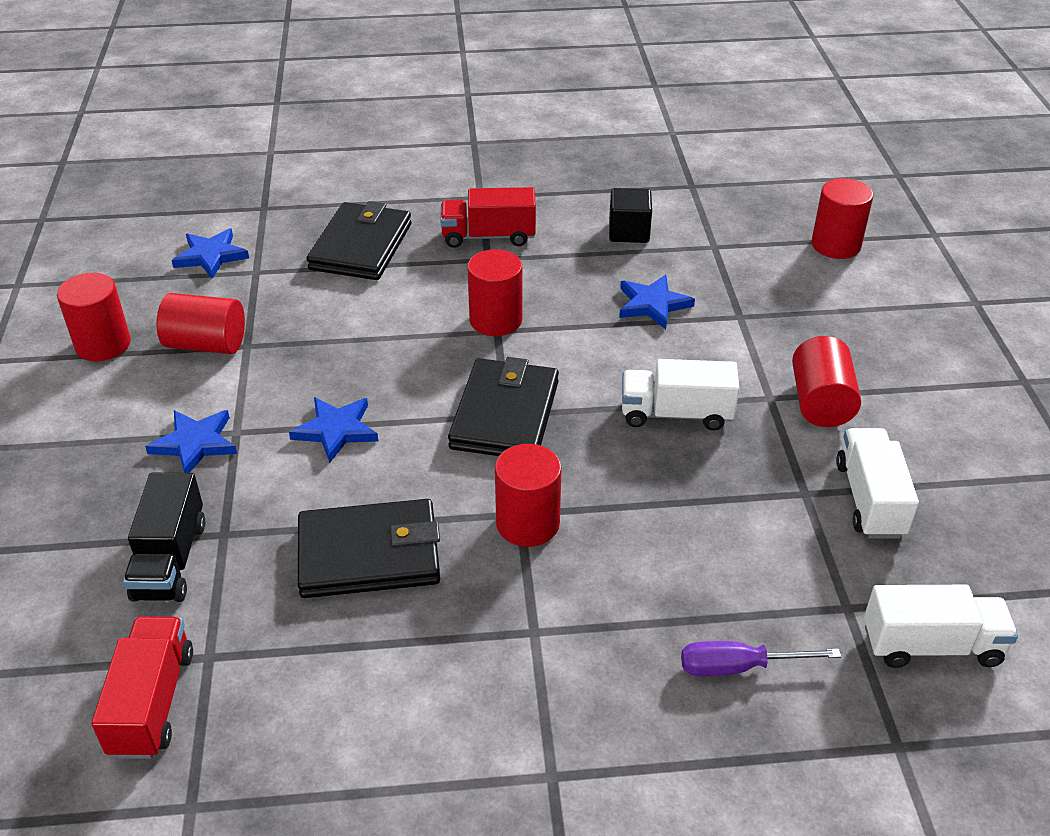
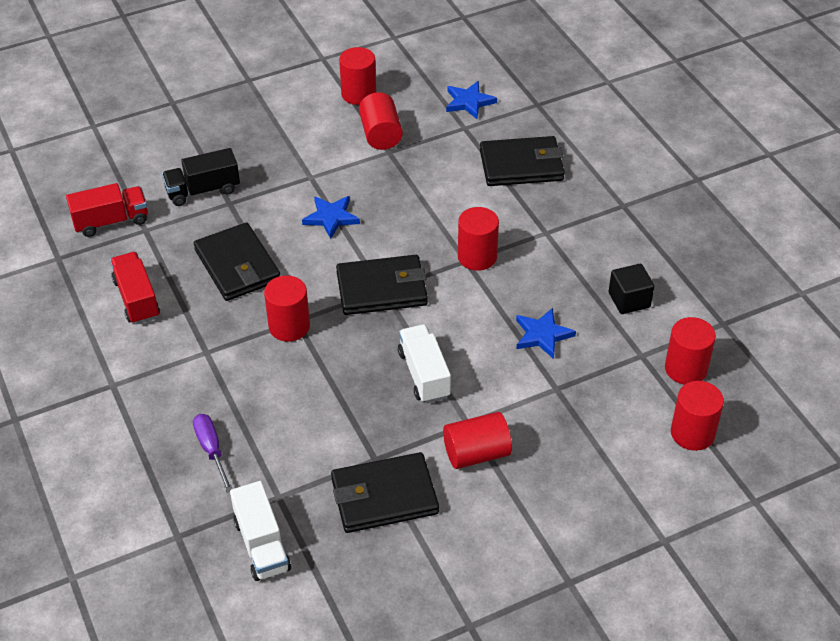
camera: 70 degrees right, 5 degrees up
blue star [145,410,237,473] -> none
red truck [440,187,536,248] -> red truck moved to [110,252,160,324]
white truck [836,428,919,539] -> black wallet [331,452,439,533]
none -> red cylinder [665,317,716,385]

